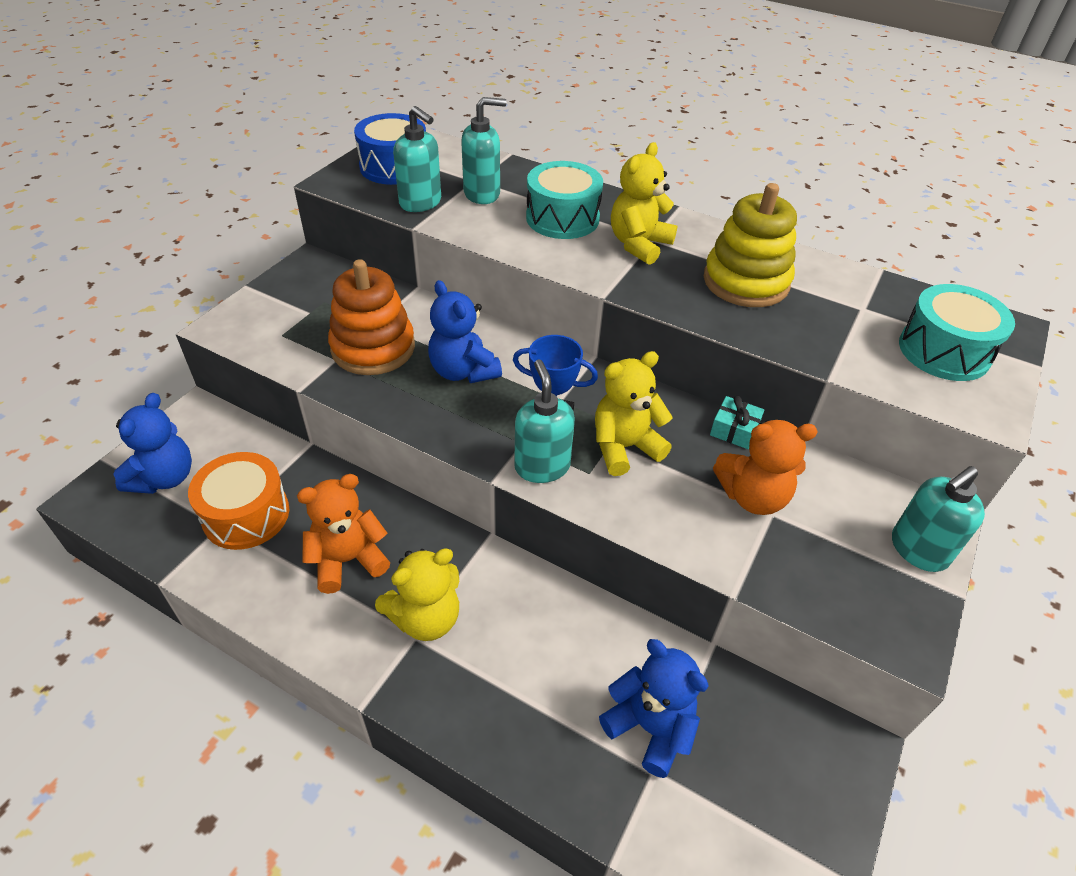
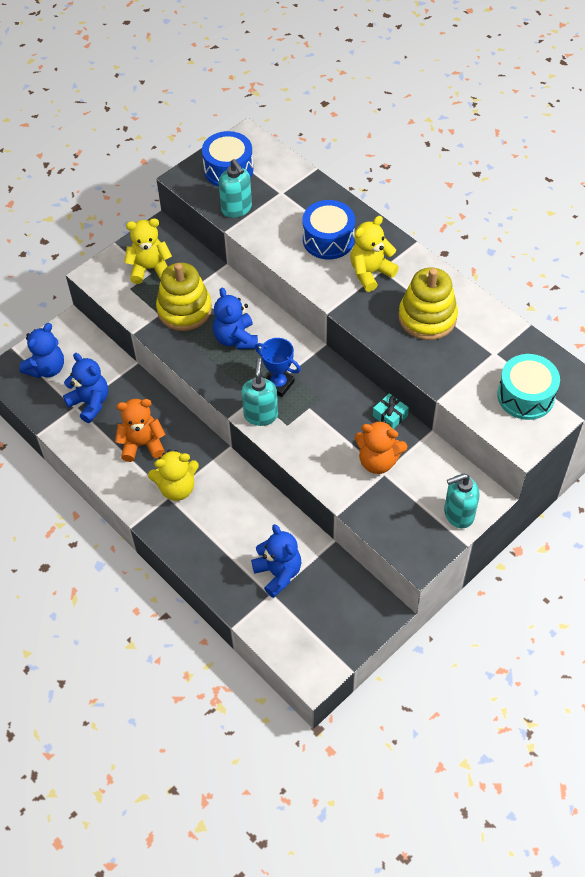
camera: 20 degrees right, 10 degrees up
orange drum [188,452,289,550] -> blue teddy bear [63,353,108,423]
orange stacking toy [328,259,415,375] -> yellow stacking toy [156,263,212,331]
turquoise soap dispenser [461,97,506,204] -> none
turquoise drum [526,161,603,239] -> blue drum [303,200,355,259]
yellow teddy bear [595,351,673,476] -> yellow teddy bear moved to [124,218,172,284]

